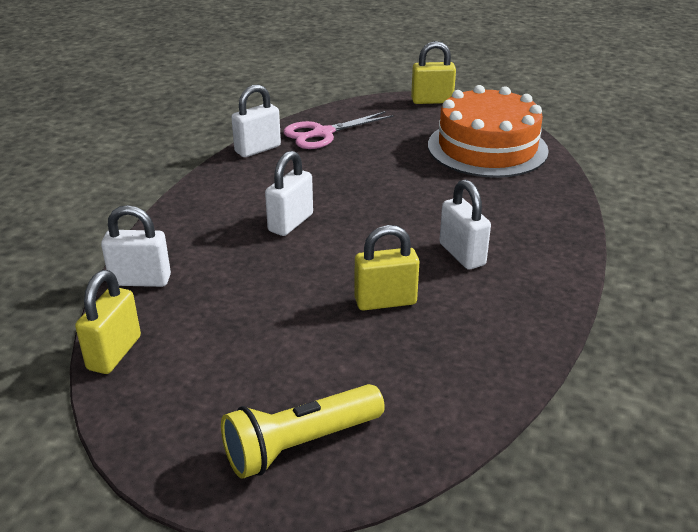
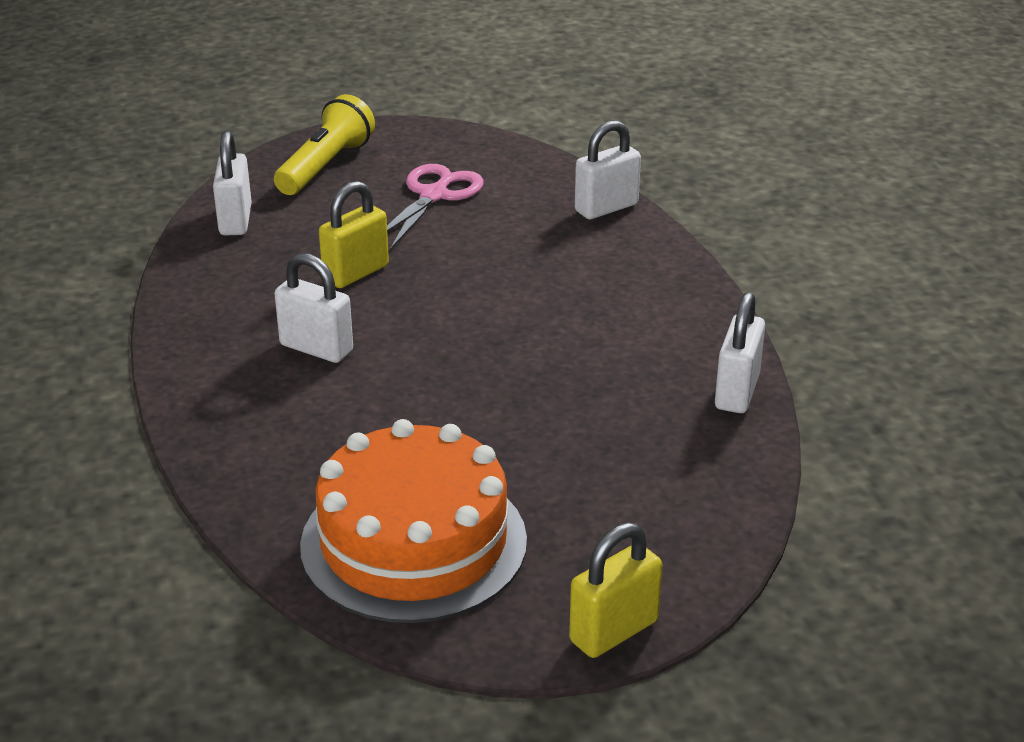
camera: 145 degrees right, 0 degrees up
yellow padlock [75,270,141,374] -> none
white padlock [265,151,313,236] -> white padlock moved to [213,131,252,235]
pink scissors [283,111,394,149] -> pink scissors moved to [387,164,484,250]

